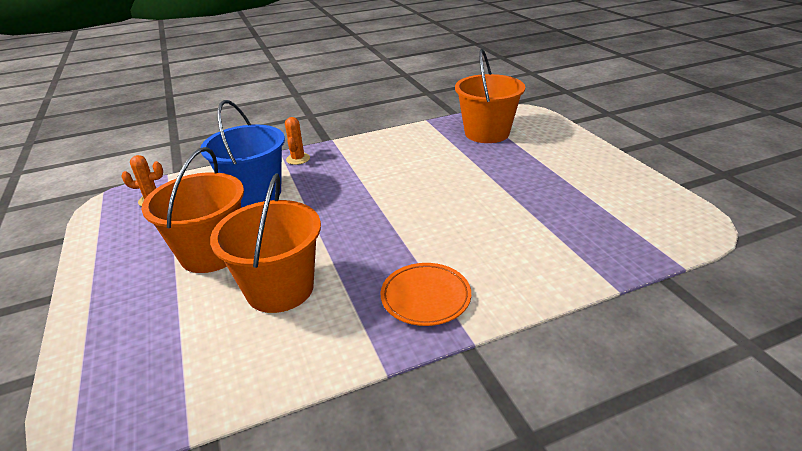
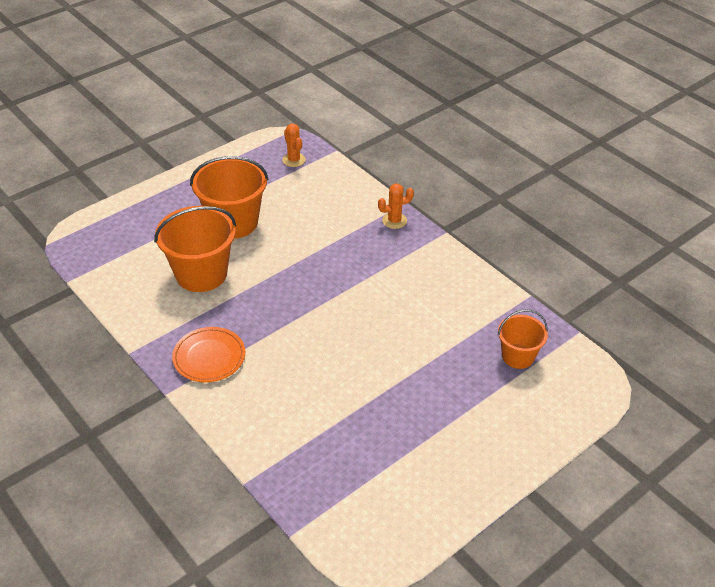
camera: 70 degrees right, 10 degrees up
blue bucket [200,100,285,207] -> none
orange bucket [455,49,525,143] -> orange bucket [498,310,548,369], size x0.58

